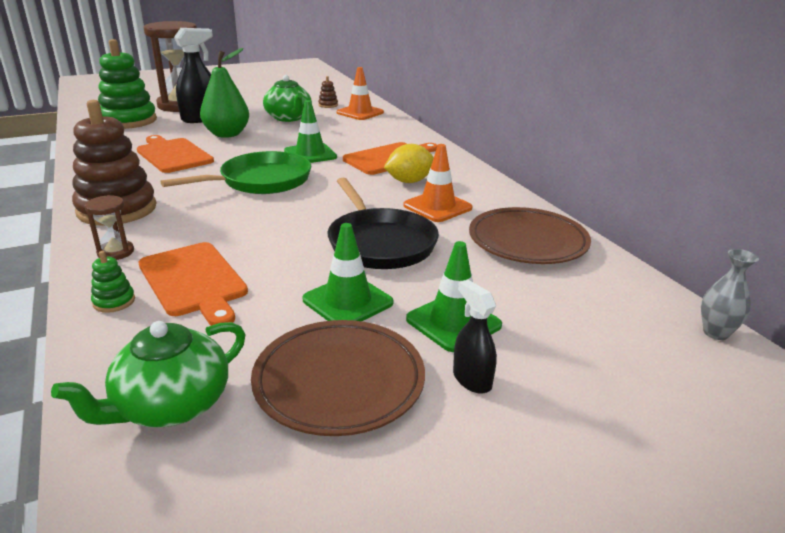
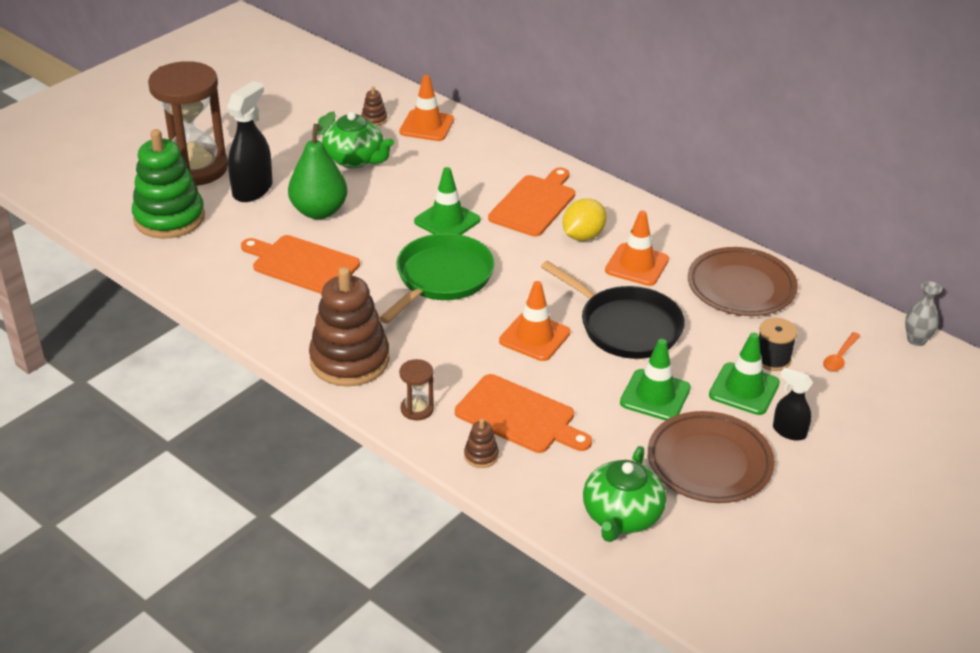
camera: 25 degrees left, 10 degrees up
green stacking toy [91,251,135,313] -> brown stacking toy [464,419,499,468]
none -> orange traffic cone [499,281,570,361]
none -> black spool [759,318,797,371]
none -> orange spoon [823,332,860,372]

